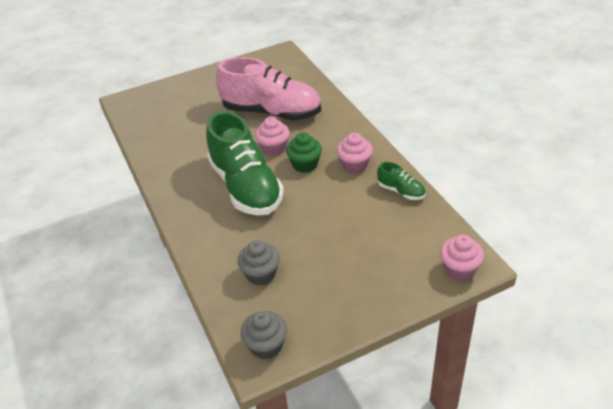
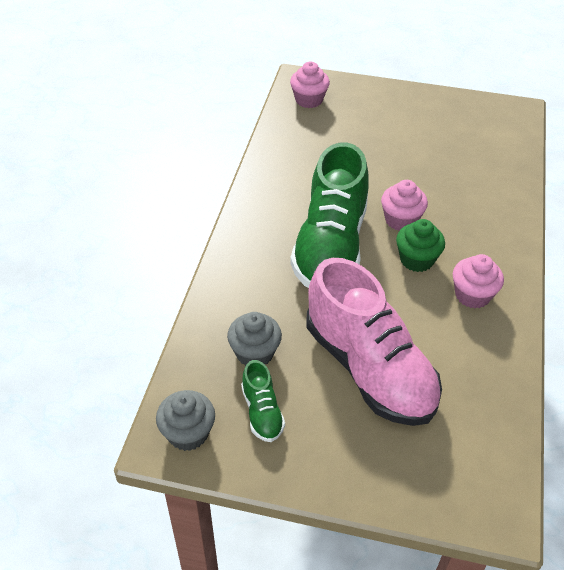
camera: 35 degrees right, 5 degrees up
pink shoe [216,57,321,121] -> pink shoe moved to [306,258,442,426]
green shoe [377,162,426,200] -> green shoe moved to [241,360,285,442]
pink cupcake [440,235,484,281] -> pink cupcake moved to [290,61,330,108]

